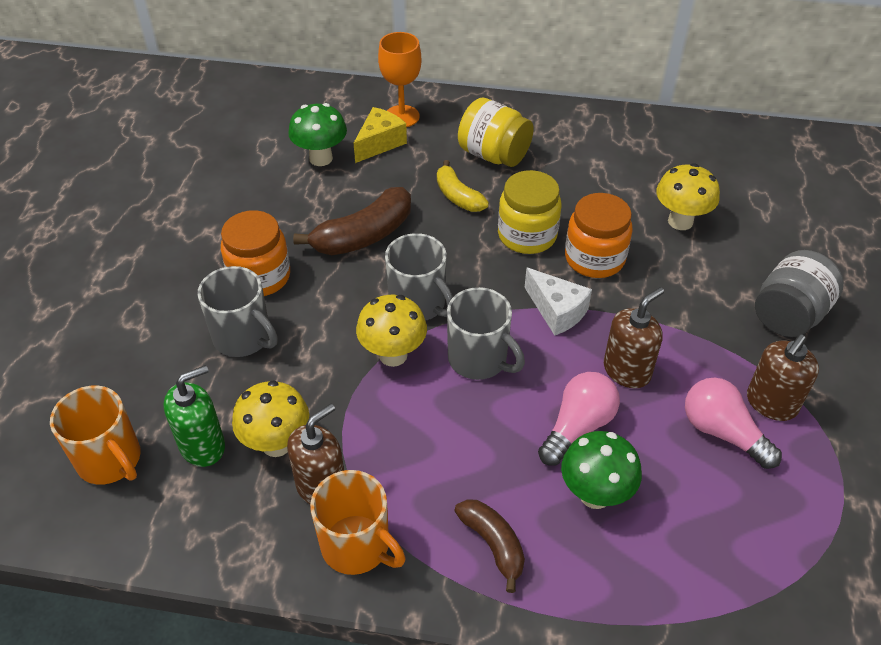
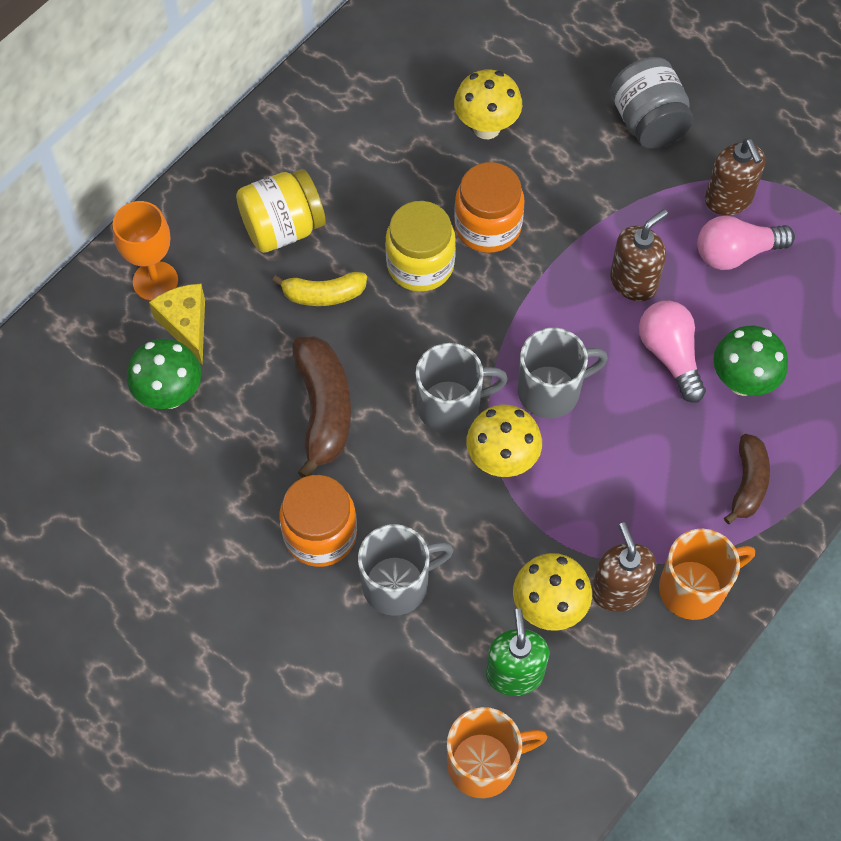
camera: 60 degrees left, 15 degrees up
brown banana [455,499,525,593] -> brown banana turned 105 degrees clockwise [724,434,770,524]
white cheese [524,268,592,336] -> none
brown soap dispenser [604,287,664,388] -> brown soap dispenser turned 60 degrees clockwise [610,209,668,302]

